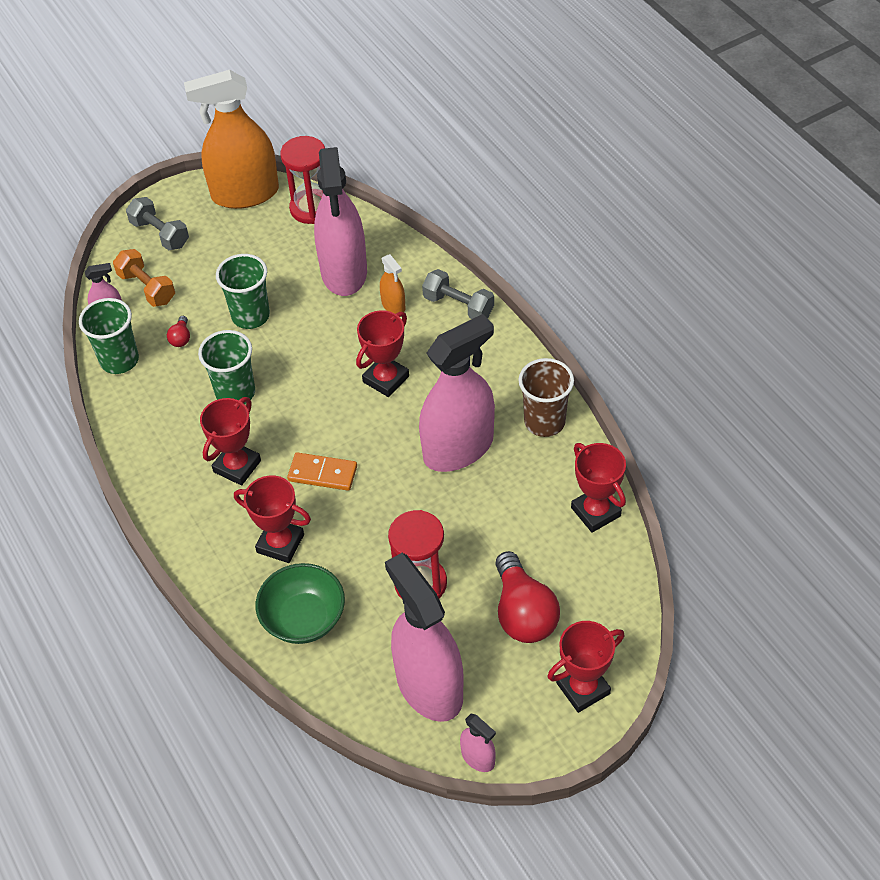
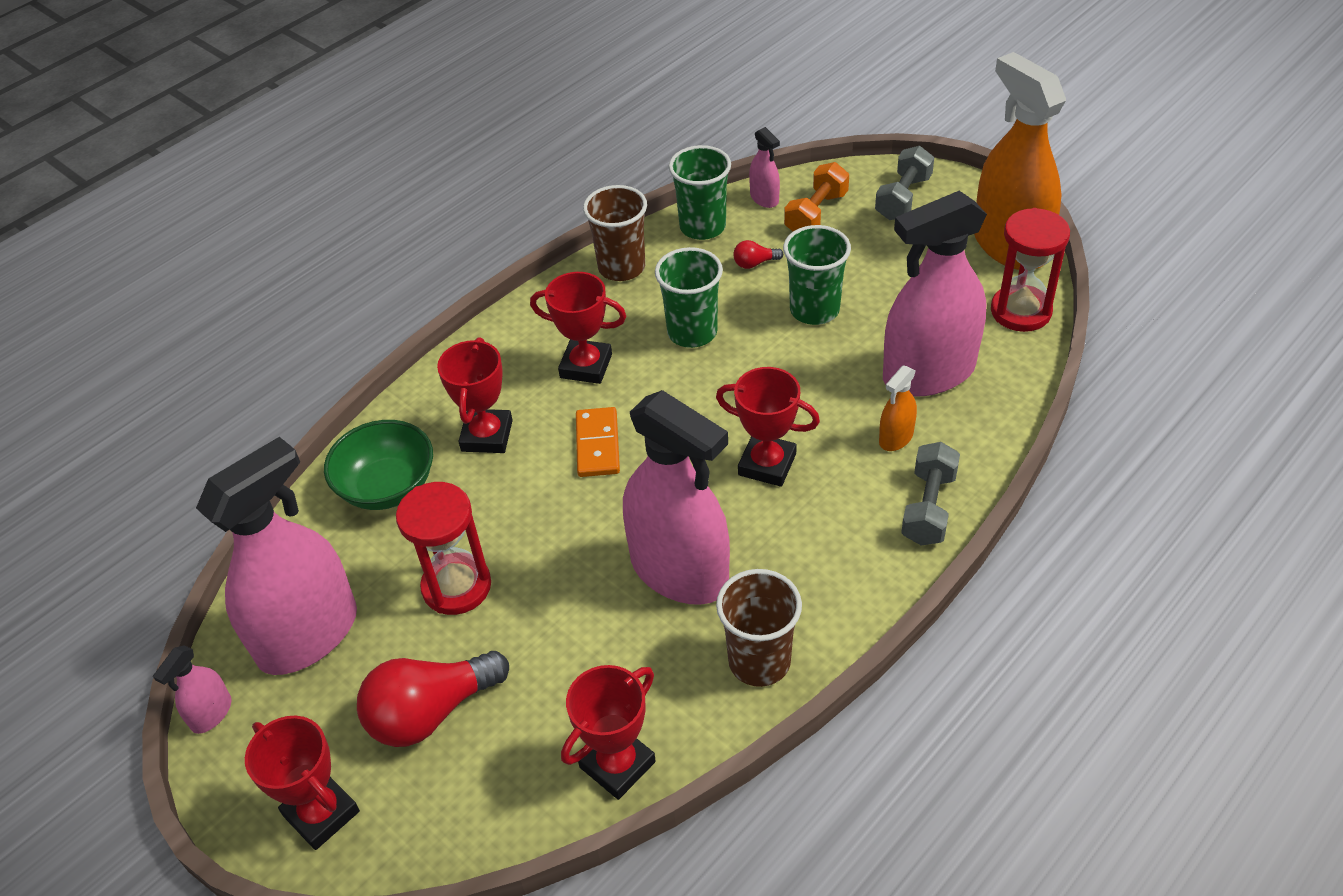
camera: 75 degrees right, 5 degrees down
none -> brown cup [583,185,647,281]

